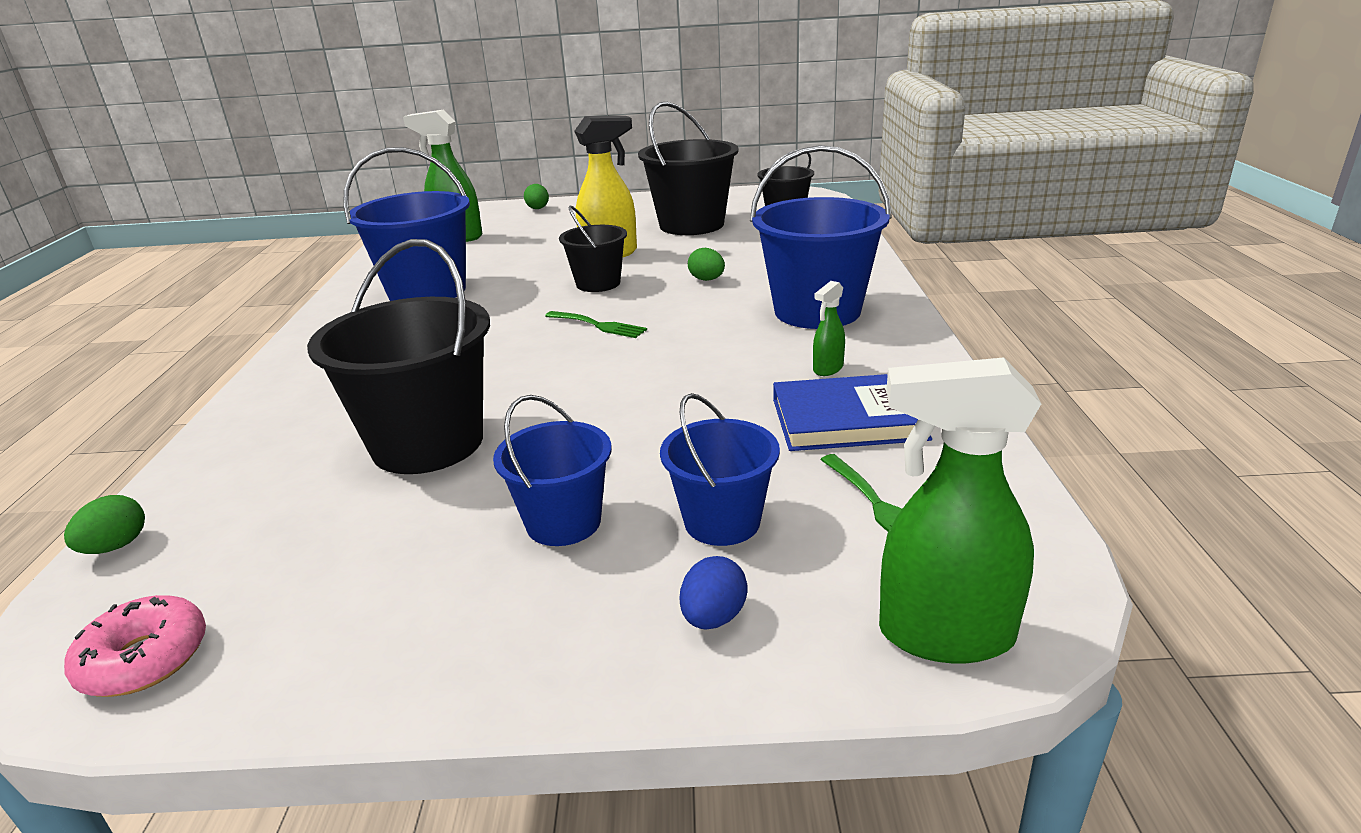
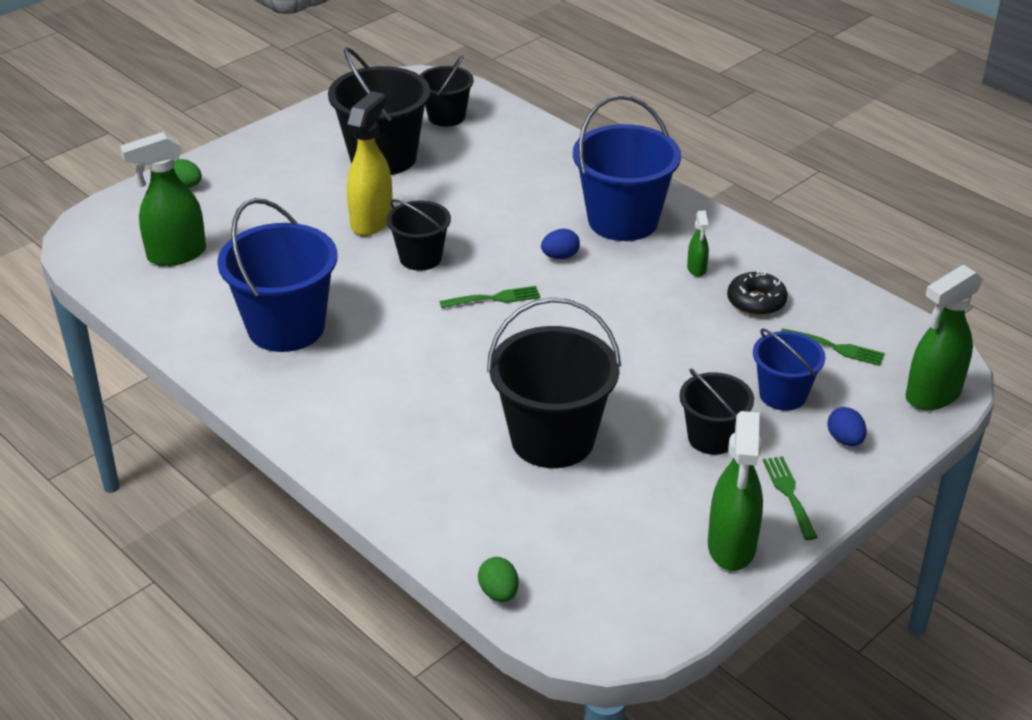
camera: 45 degrees left, 10 degrees up
pink donut [64,595,206,697] -> none
blue bucket [493,395,612,546] -> black bucket [679,369,754,455]
green egg [688,248,725,281] -> none
blue book [773,374,932,451] -> black donut [727,270,788,316]
none -> blue egg [541,229,580,259]
none -> green spray bottle [708,411,763,571]
none -> green fork [763,456,818,540]

